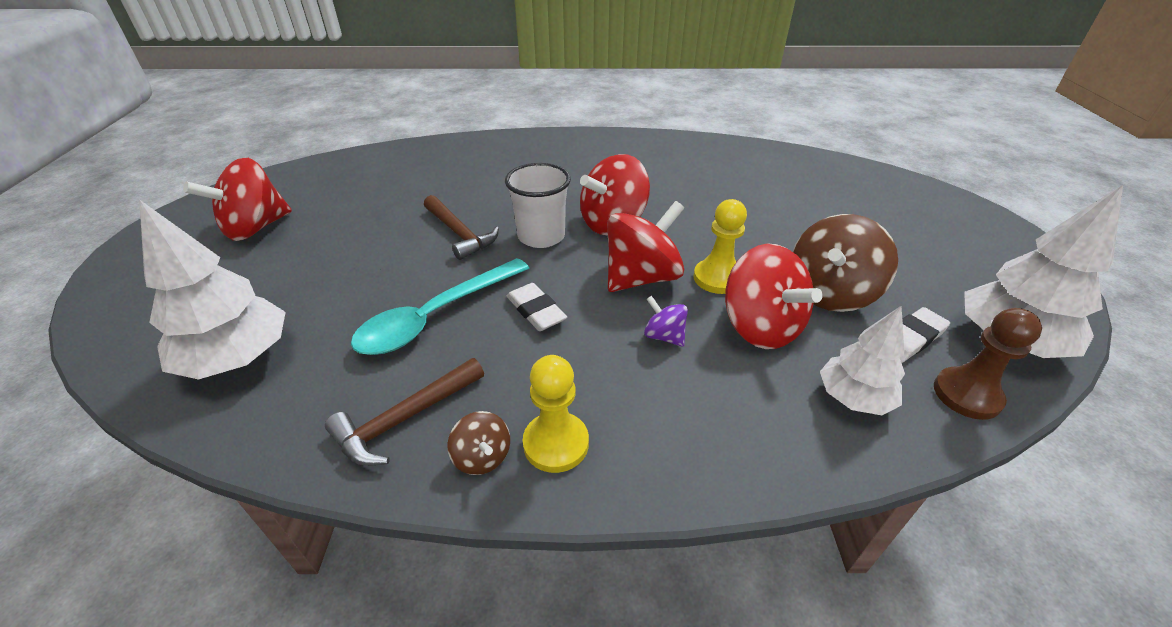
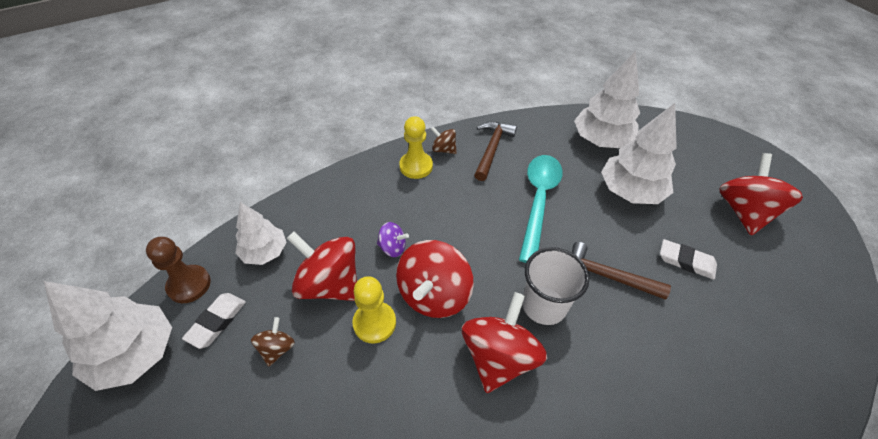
camera: 150 degrees right, 10 degrees up
white eraser [507,283,567,331] -> white eraser moved to [660,239,717,280]
brown spinning top [793,214,898,312] -> brown spinning top [251,317,295,366], size x0.49
none -> white tree [601,103,677,204]

